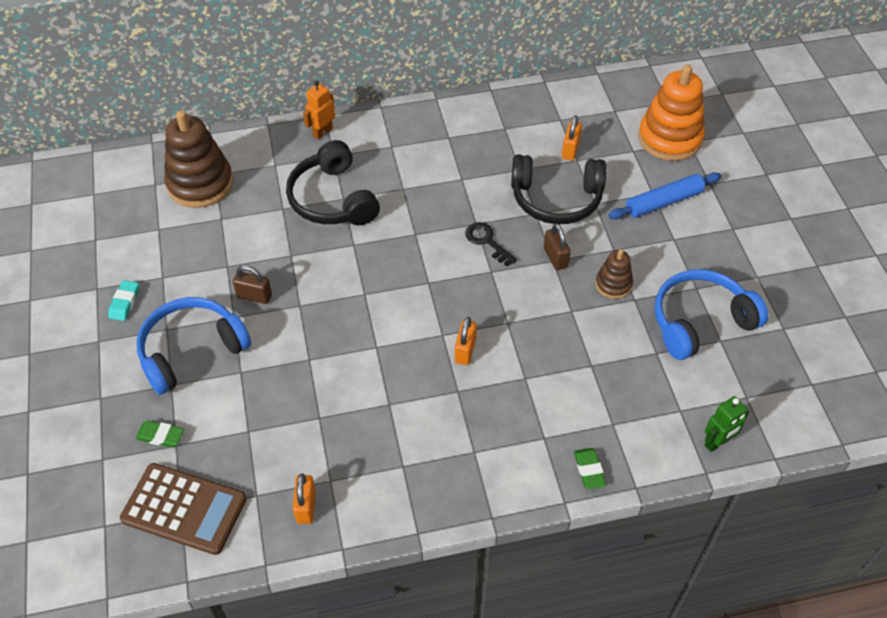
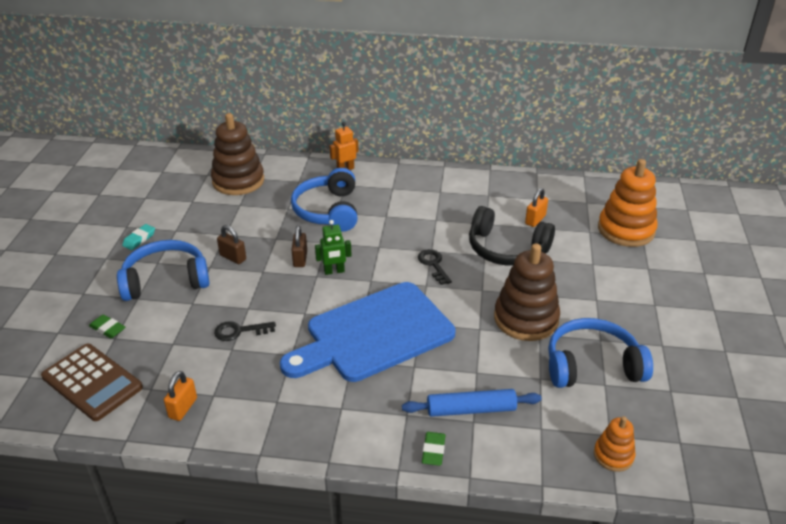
camera: 20 degrees right, 15 degrees down
black headphones [286,140,380,225] -> blue headphones [291,168,358,232]
orange padlock [455,317,477,365] -> blue cutting board [280,282,455,382]
brown padlock [544,223,571,270] -> brown padlock moved to [291,226,307,267]
brown stacking toy [595,249,633,299] -> brown stacking toy [494,243,560,341], size x1.93
blue rolling pin [608,172,721,219] -> blue rolling pin moved to [402,389,542,417]
green robot [705,396,749,452] -> green robot moved to [315,220,352,275]
none -> black key [214,321,276,341]
none -> orange stacking toy [594,416,636,472]

